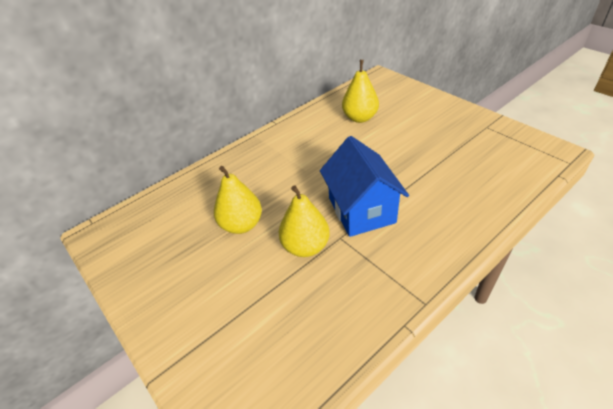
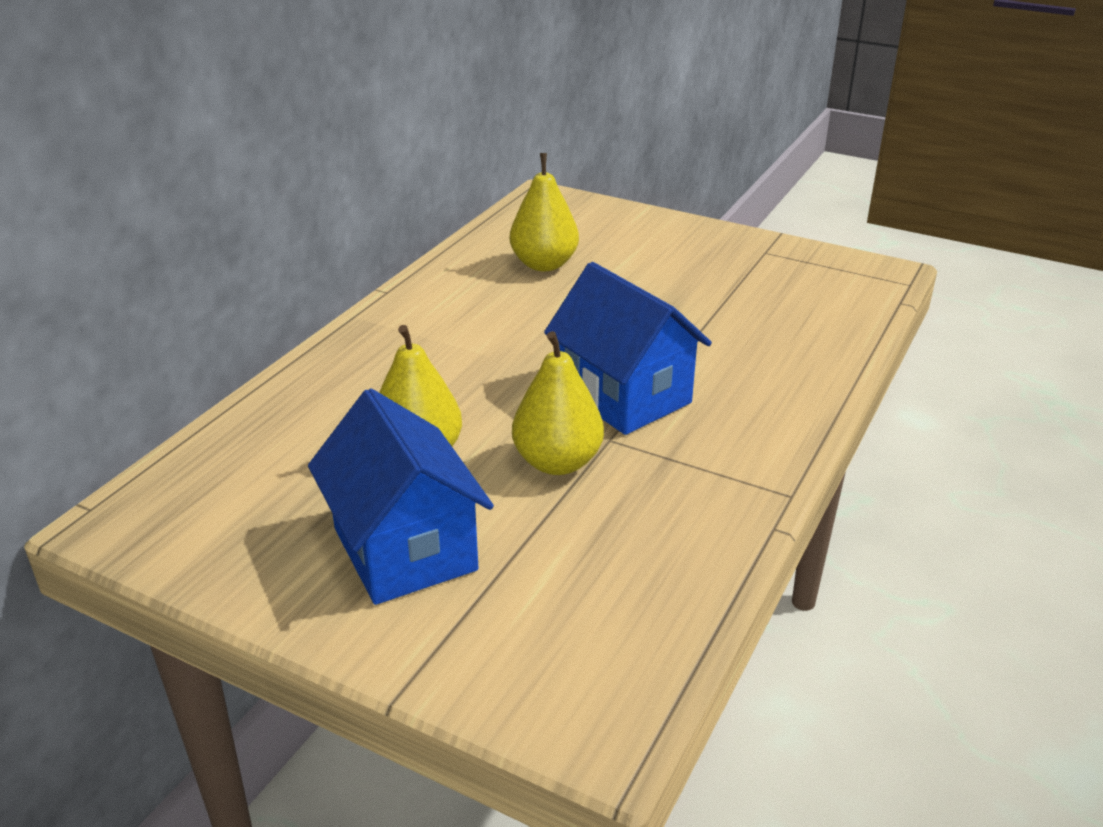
camera: 25 degrees left, 10 degrees down
none -> blue house [308,388,494,605]

